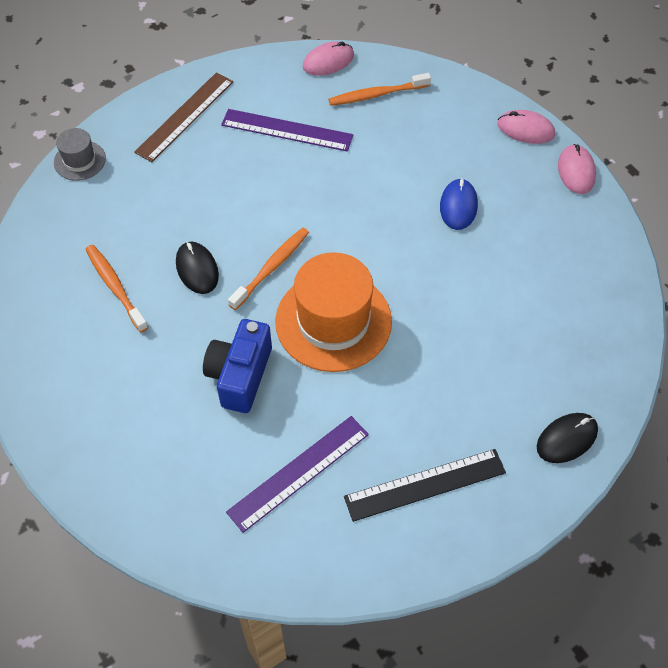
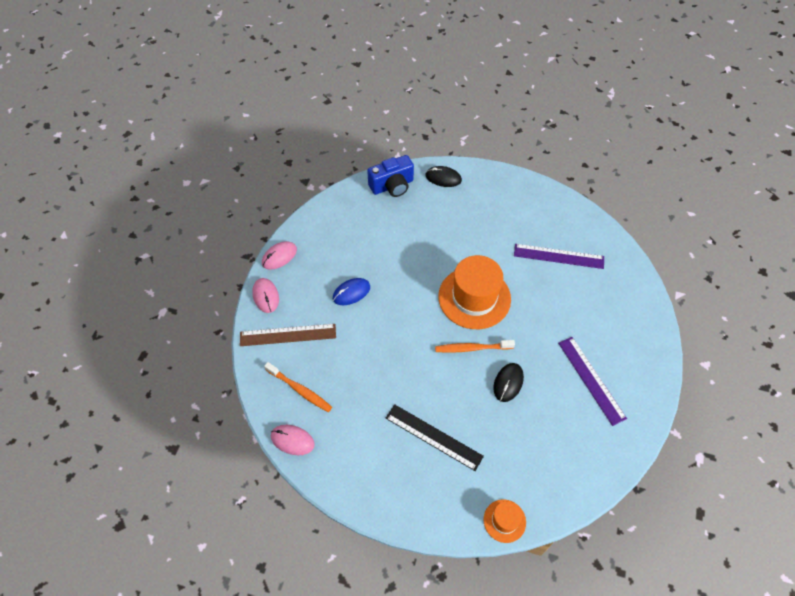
camera: 130 degrees left, 0 degrees up
grey hat [54,128,106,181] -> orange hat [484,499,526,543]
orange toothbrush [85,245,148,332] -> none
brown ruler [134,73,233,162] -> brown ruler moved to [240,324,336,346]
blue camera [203,319,272,413] -> blue camera moved to [367,155,414,197]
purple ruler [221,109,353,152] -> purple ruler moved to [558,337,627,426]
black ruler [344,449,506,522] -> black ruler moved to [386,404,484,471]

